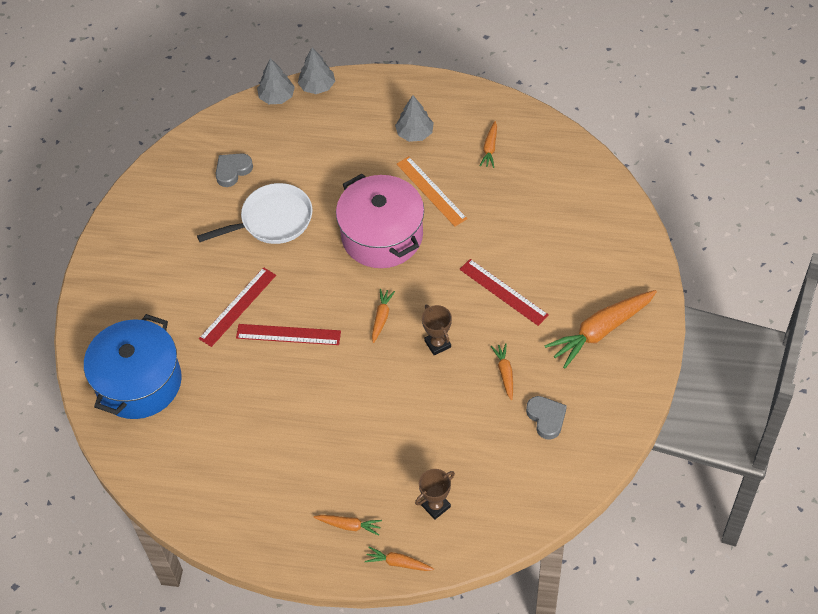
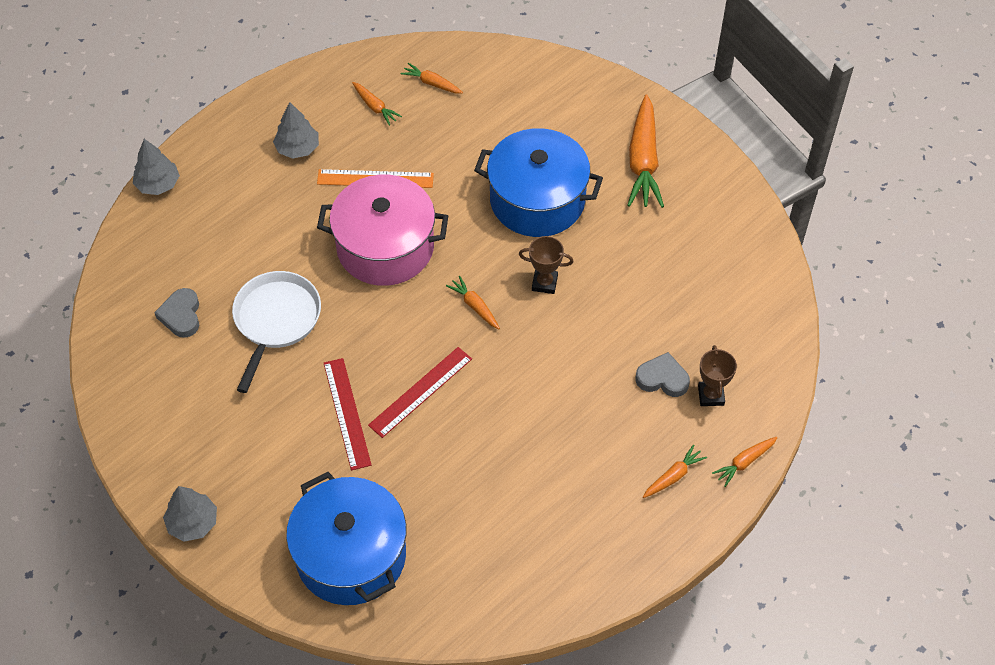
camera: 55 degrees left, 0 degrees up
grey tree [257,58,295,104] -> grey tree moved to [163,486,217,542]
red ruler [459,259,549,326] -> blue pot [474,128,603,237]
orange carrot [491,343,513,400] -> orange carrot moved to [400,63,463,93]
grey heart [526,396,567,440] -> grey heart moved to [636,352,690,397]

